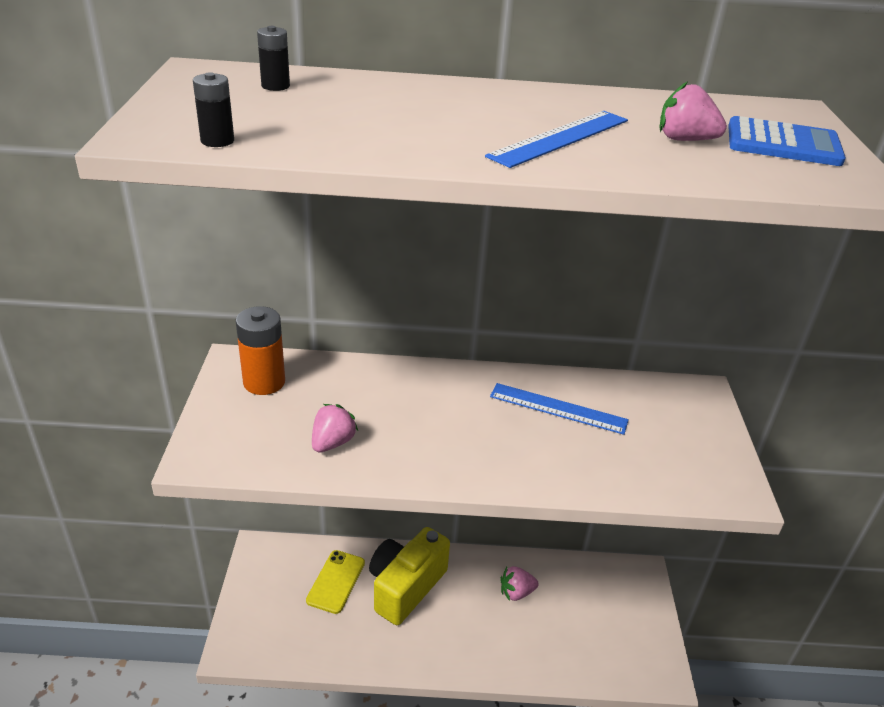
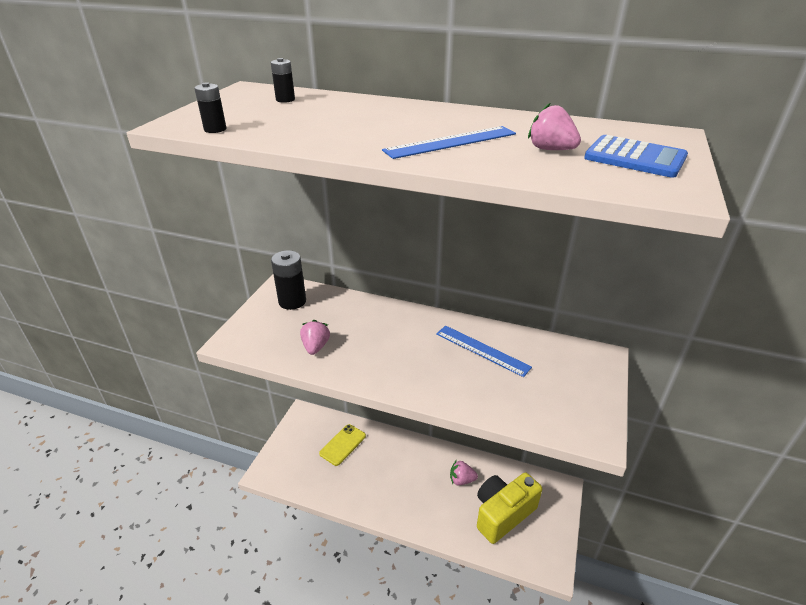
camera: 20 degrees right, 0 degrees up
orange battery [236,306,285,395] -> black battery [271,250,306,310]
pink strawberry [312,404,358,453] -> pink strawberry turned 45 degrees counterclockwise [300,320,330,355]
yellow camera [369,527,450,625] -> yellow camera moved to [477,472,542,544]

